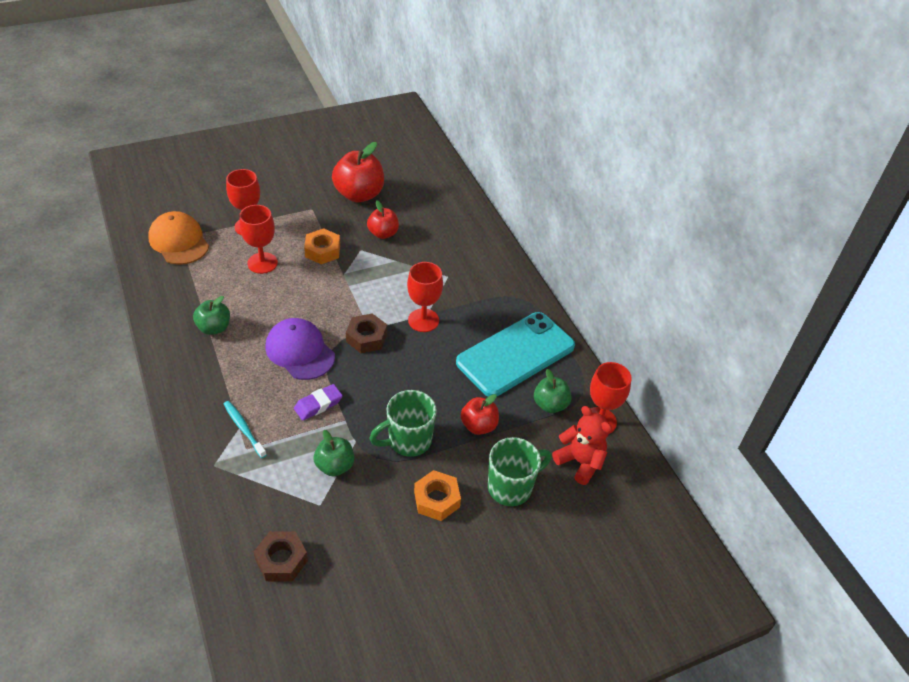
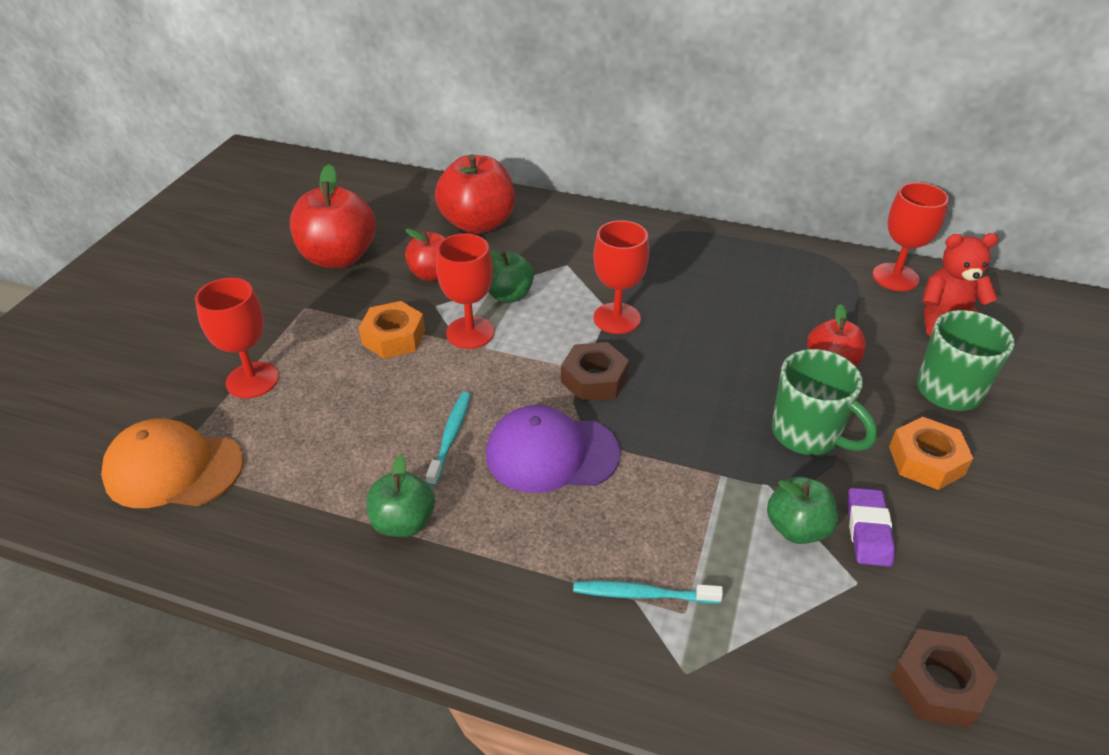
camera: 45 degrees left, 5 degrees down
red goblet [239,205,278,274] -> red goblet moved to [436,234,495,349]
purple eraser [294,384,343,421] -> purple eraser moved to [847,488,895,567]
green mug [369,390,437,457] -> green mug turned 60 degrees counterclockwise [772,349,878,455]
turquoise phone [456,312,575,397] -> none
green apple [534,369,572,413] -> green apple moved to [488,249,534,302]
none -> turquoise toothbrush [426,392,471,486]
none -> red apple [435,154,515,234]

